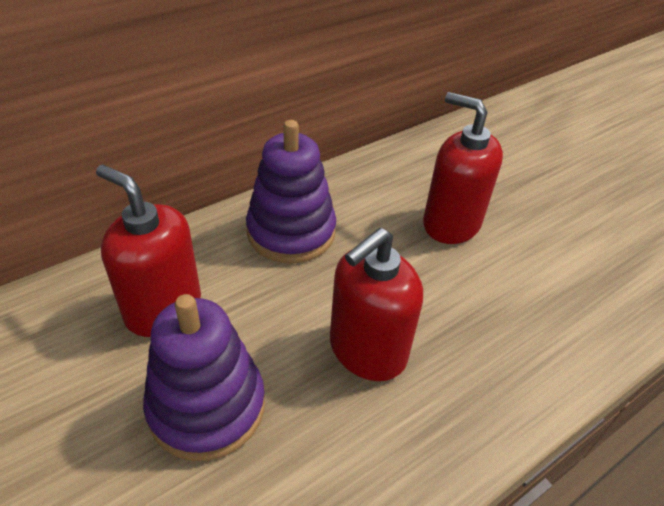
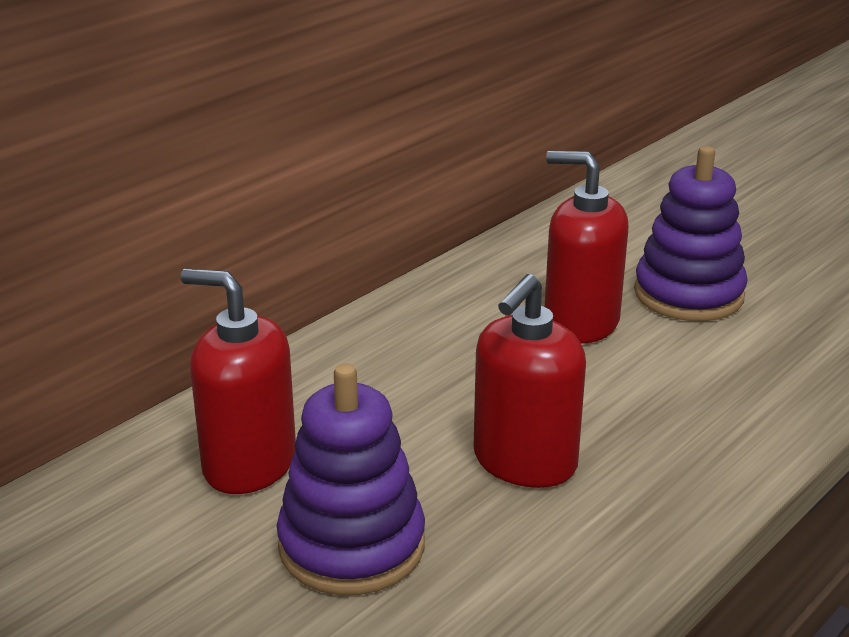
camera: 10 degrees left, 15 degrees down
purple stacking toy [246,120,336,263] -> purple stacking toy moved to [634,146,747,321]

